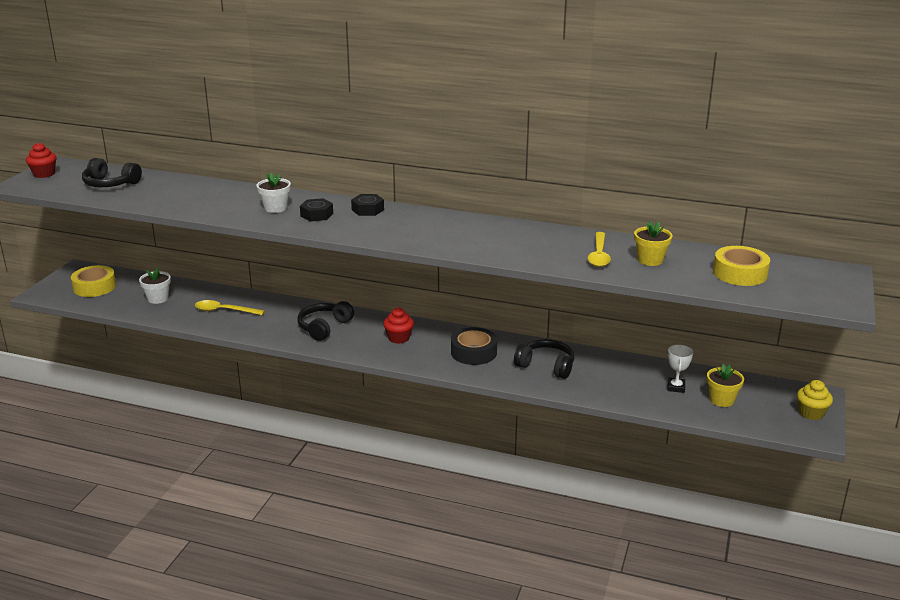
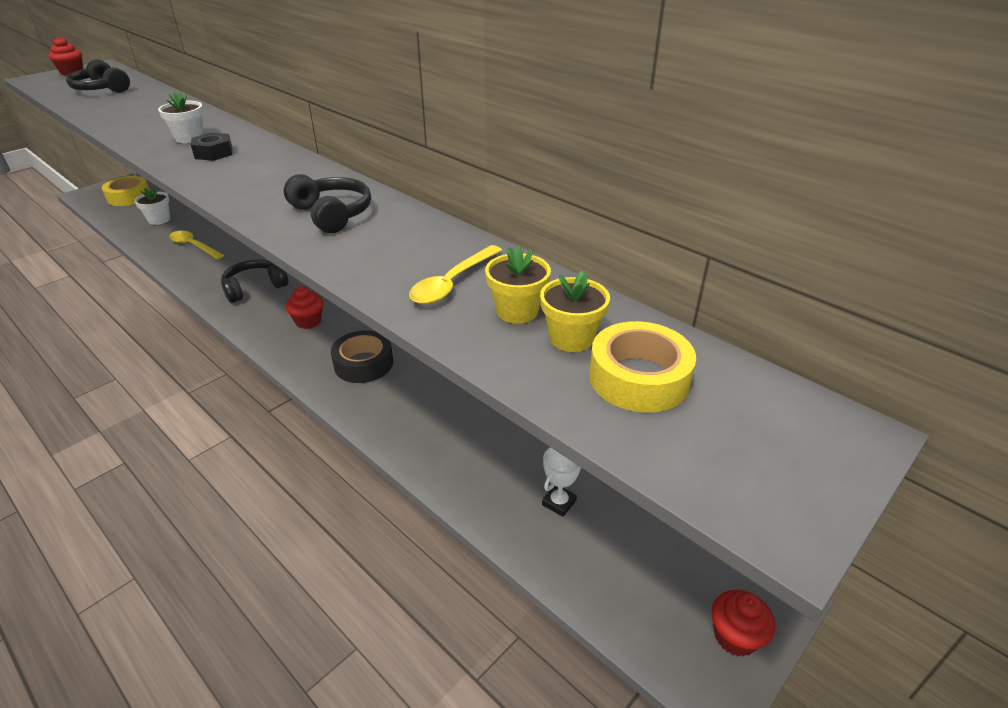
camera: 25 degrees right, 10 degrees up
black nut [351,194,384,216] -> none
black headphones [514,339,574,379] -> black headphones moved to [284,174,371,233]
yellow flower pot [707,364,744,407] -> yellow flower pot moved to [540,271,610,352]
yellow cupcake [797,380,833,420] -> red cupcake [711,590,775,657]

